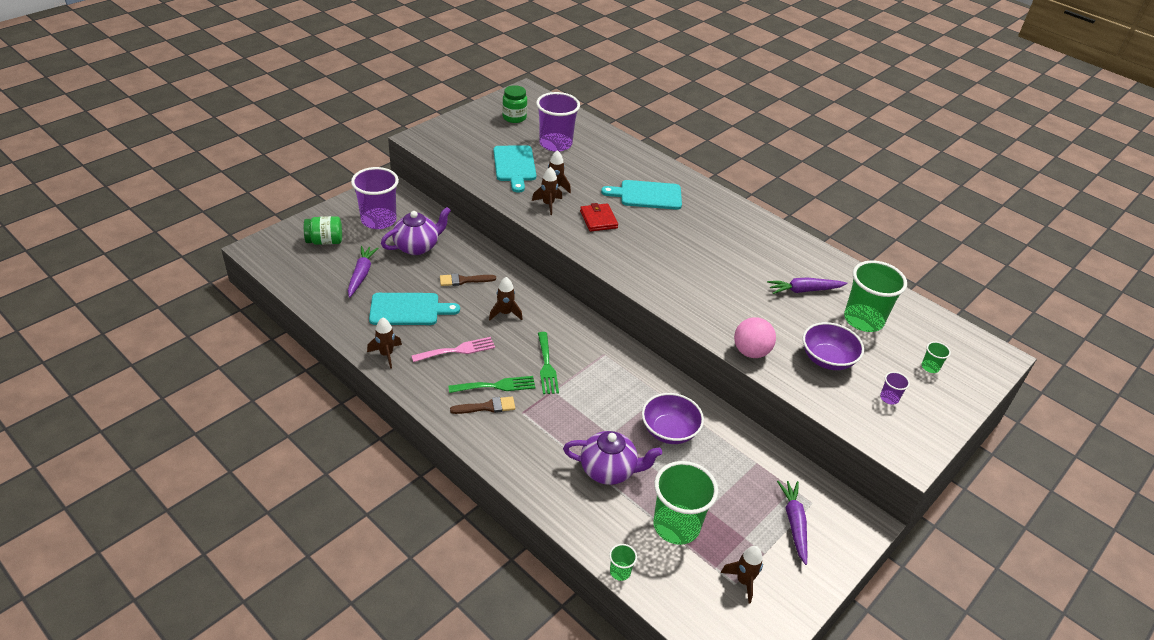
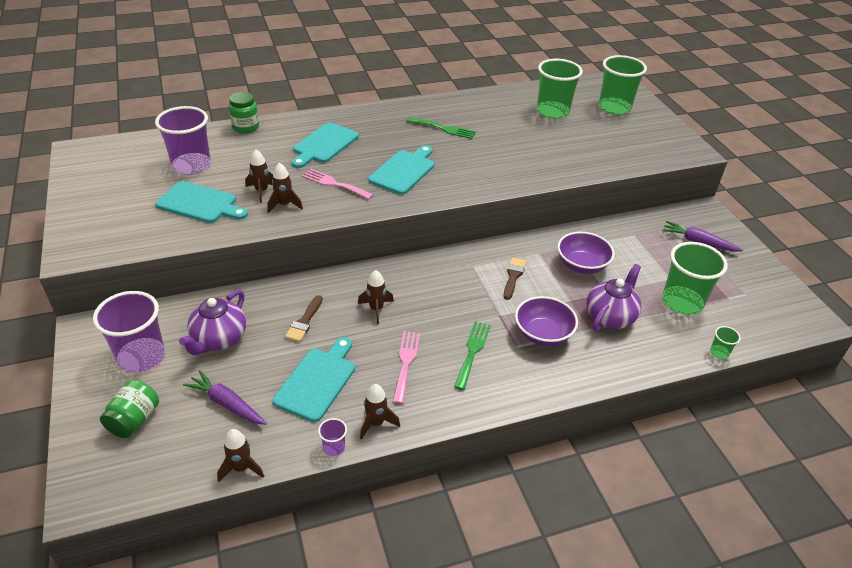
camera: 60 degrees left, 0 degrees up
purple teapot [381,207,451,255] -> purple teapot turned 150 degrees counterclockwise [179,290,246,355]
brown brush [450,397,515,414] -> brown brush moved to [503,257,526,300]
green jar [502,85,527,123] -> green jar moved to [229,92,259,133]
green fork [538,332,559,394] -> green fork moved to [406,117,476,139]
red wallet [580,203,618,232] -> pink fork [302,169,373,199]
brown rocket [721,546,763,603] -> brown rocket moved to [217,429,264,482]
pink ball [734,317,776,358] -> none
purple carrot [767,277,847,294] -> none
purple bowl [803,322,864,370] -> purple bowl moved to [515,296,578,346]
purple cup [880,372,910,405] -> purple cup moved to [318,418,347,456]
green cup [922,342,951,373] -> green cup [599,55,647,115], size x2.33
none -> turquoise cutting board [369,145,434,195]

